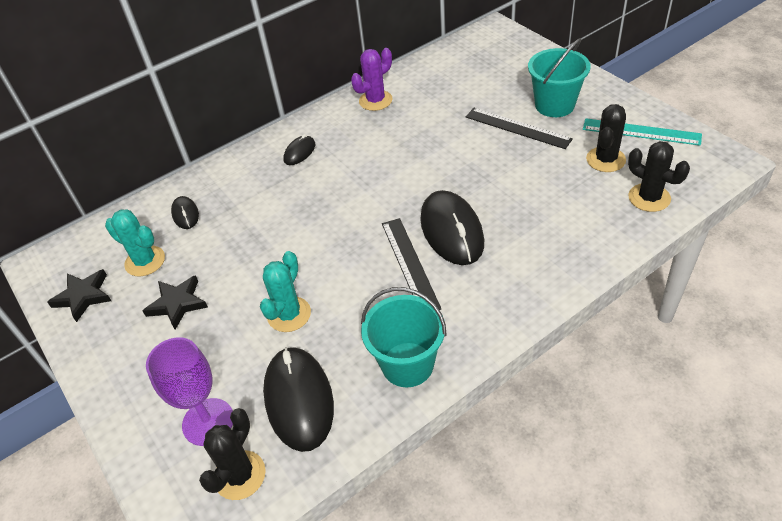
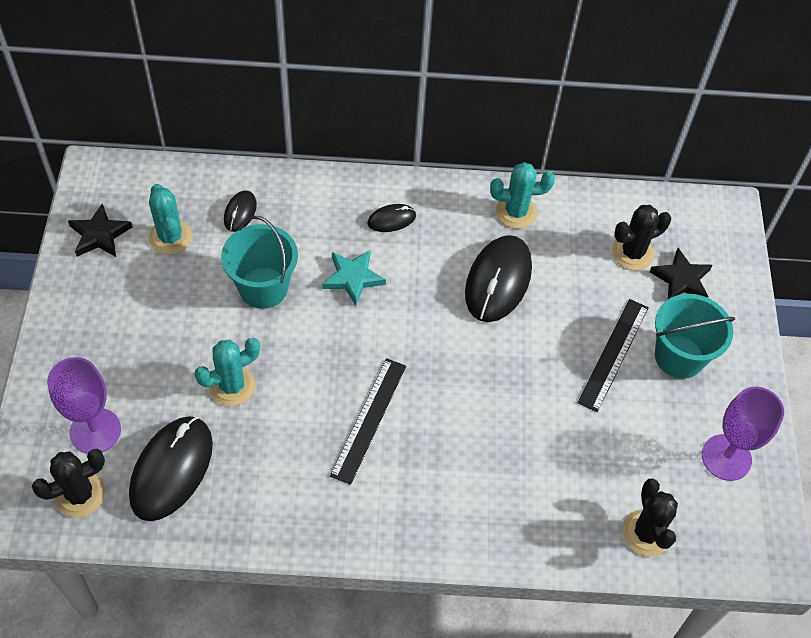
camera: 30 degrees right, 10 degrees up
black star [143,275,208,330] -> black star moved to [650,248,713,299]
purple cactus [351,48,392,111] -> turquoise cactus [490,162,555,229]
turquoise bucket [361,287,447,387] -> turquoise bucket moved to [221,216,298,309]
black mouse [420,190,484,265] -> black mouse moved to [465,235,532,322]
black ruler [466,108,573,149] -> black ruler turned 45 degrees clockwise [577,299,649,412]
turquoise ruler [583,118,702,146] -> purple goblet [702,387,784,481]
black cactus [586,104,626,172] -> black cactus moved to [612,205,671,270]
none -> turquoise star [322,250,386,306]

